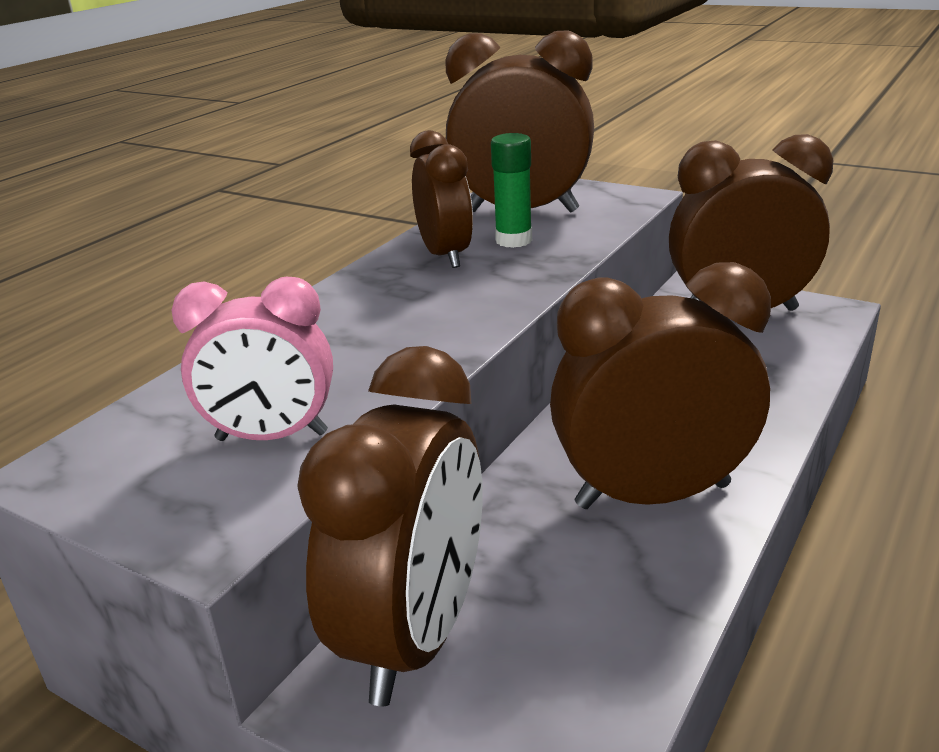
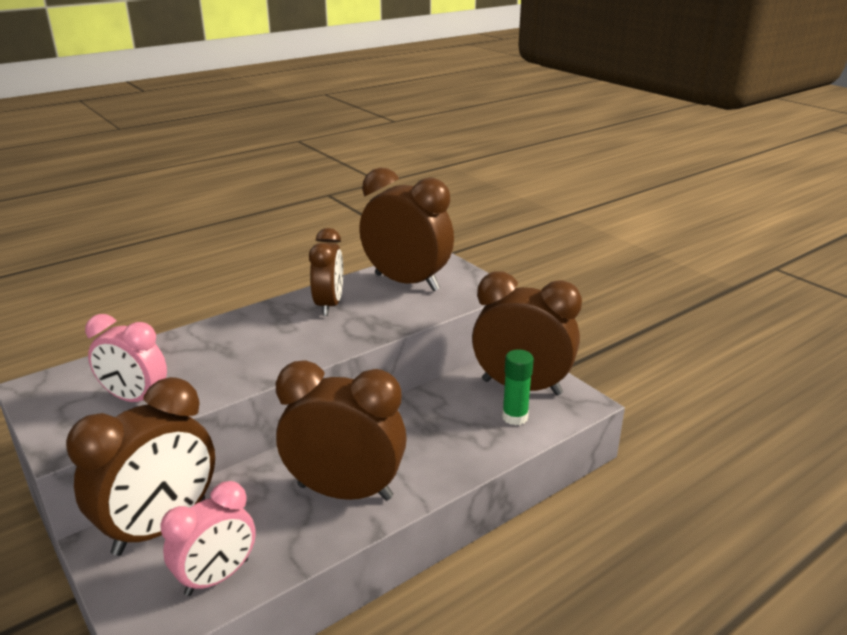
camera: 20 degrees right, 0 degrees up
green glue stick [491,133,532,248] -> green glue stick moved to [502,349,534,425]
none -> pink clock [161,481,256,596]

